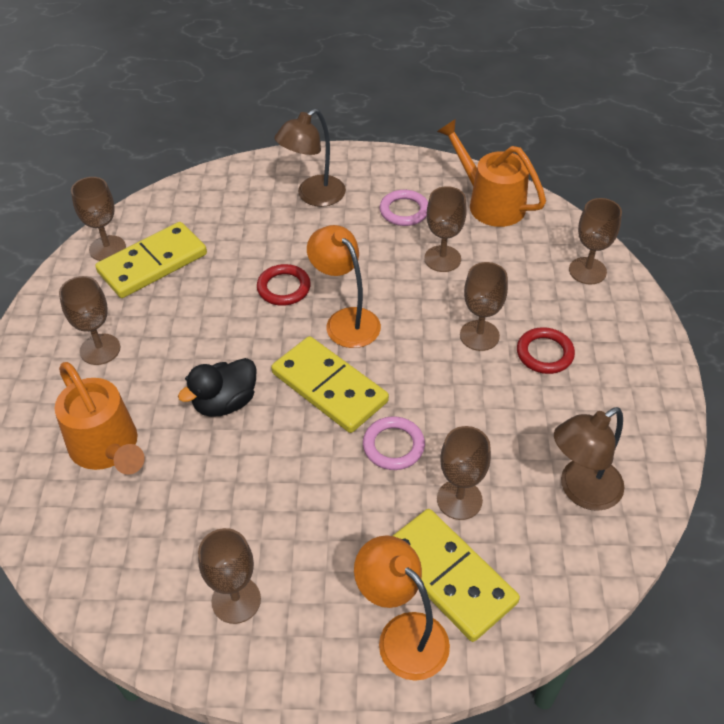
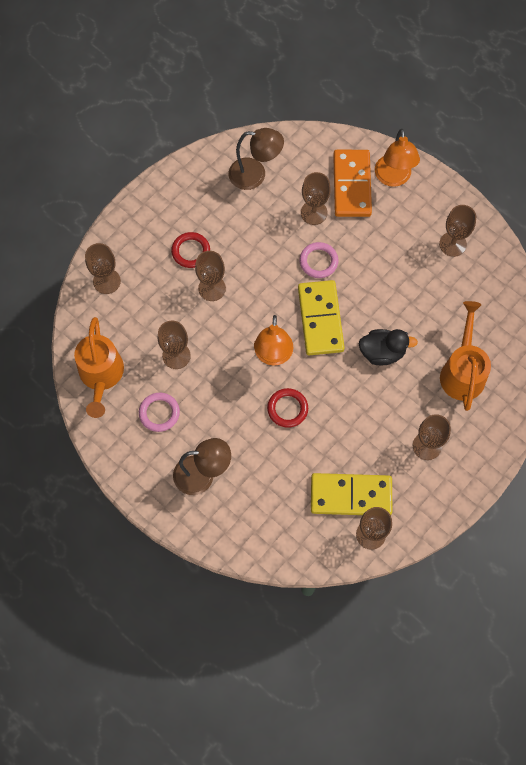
camera: 140 degrees left, 20 degrees up
yellow domino [393,509,520,642] -> orange domino [333,150,372,217]

